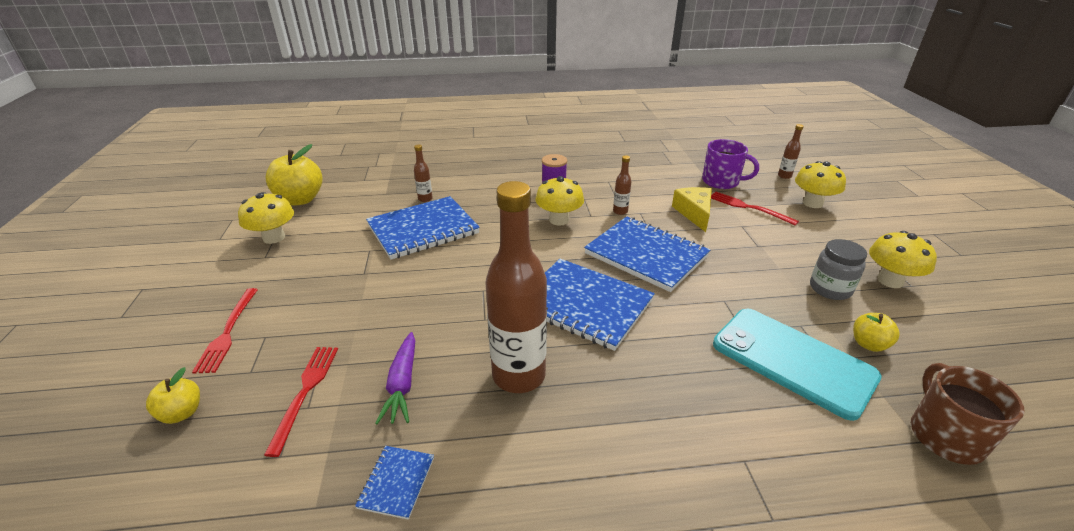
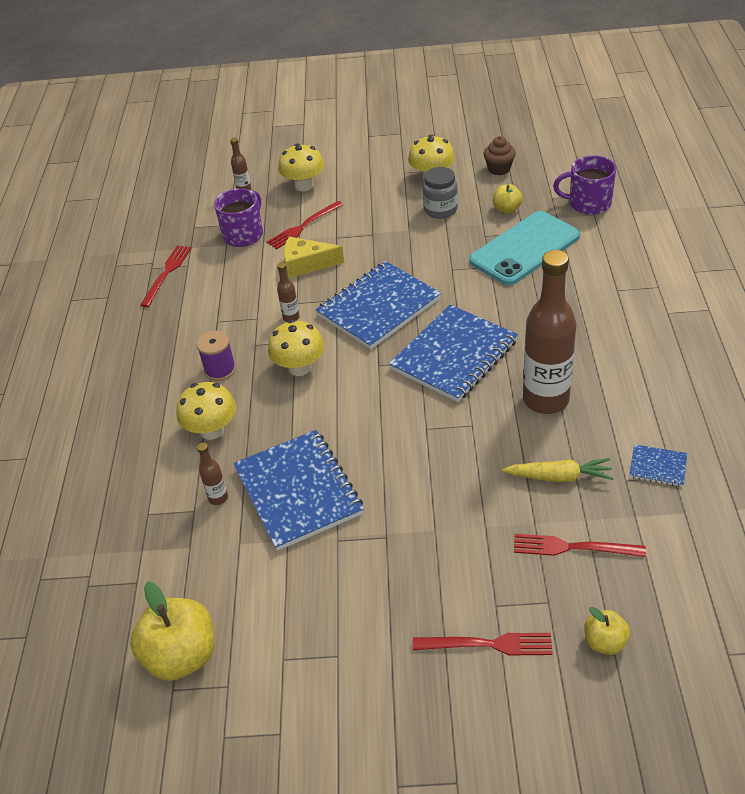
camera: 80 degrees left, 10 degrees up
yellow mushroom [238,192,294,244] -> yellow mushroom moved to [176,382,236,440]
purple carrot [375,332,415,424] -> yellow carrot [502,458,614,482]
brown mug [911,363,1025,465] -> purple mug [553,155,616,215]
none -> red fork [140,245,191,307]
none -> brown cupcake [484,136,516,175]

